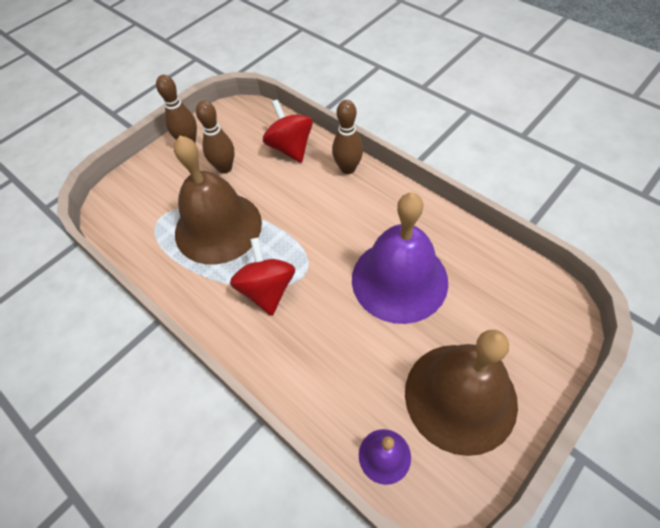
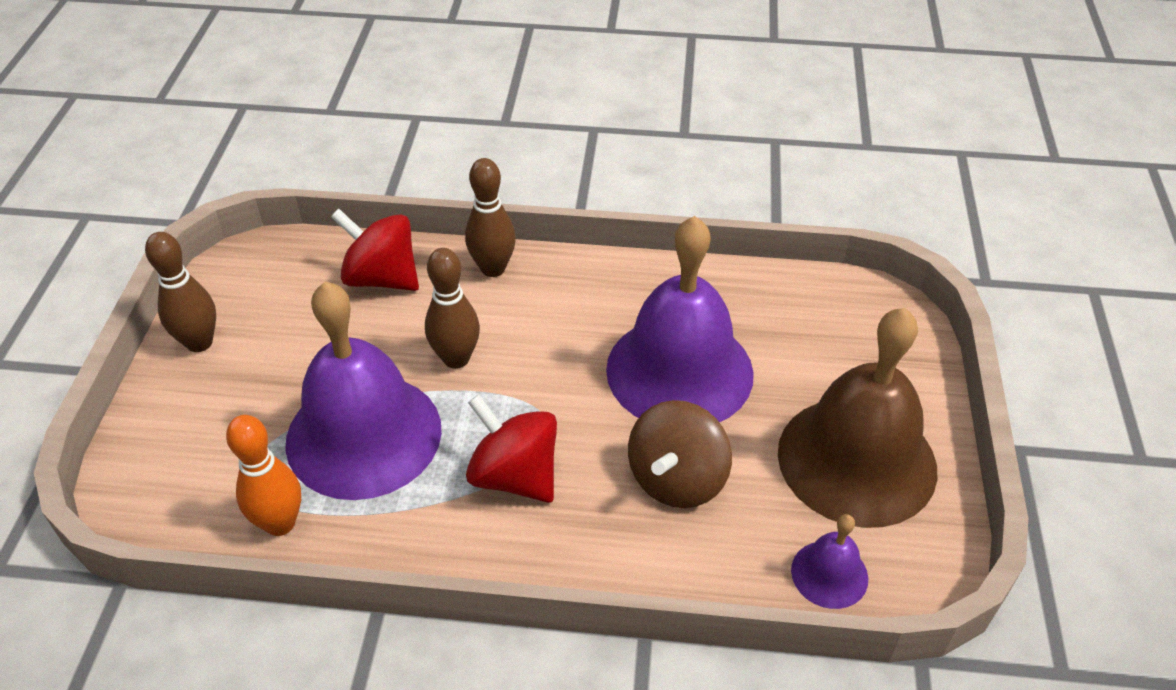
camera: 40 degrees left, 10 degrees down
brown bell [174,136,262,264] -> purple bell [285,281,442,500]
brown bowling pin [196,100,234,173] -> brown bowling pin moved to [425,248,480,369]
none -> orange bowling pin [226,415,301,536]
none -> brown spinning top [628,400,732,508]

